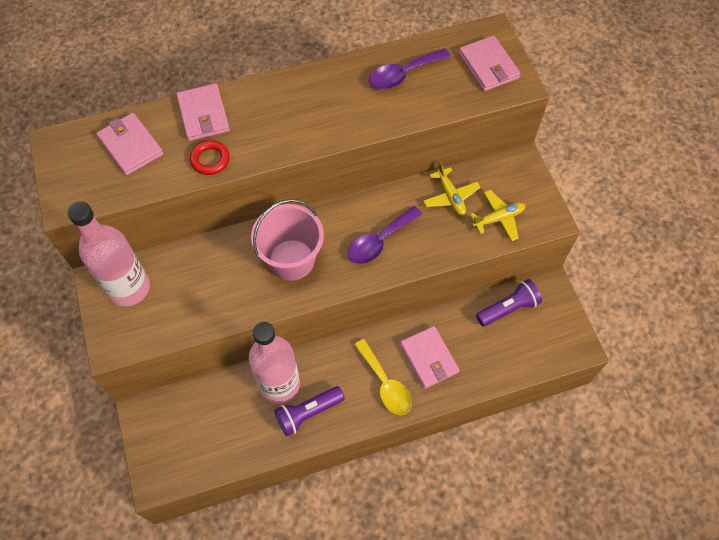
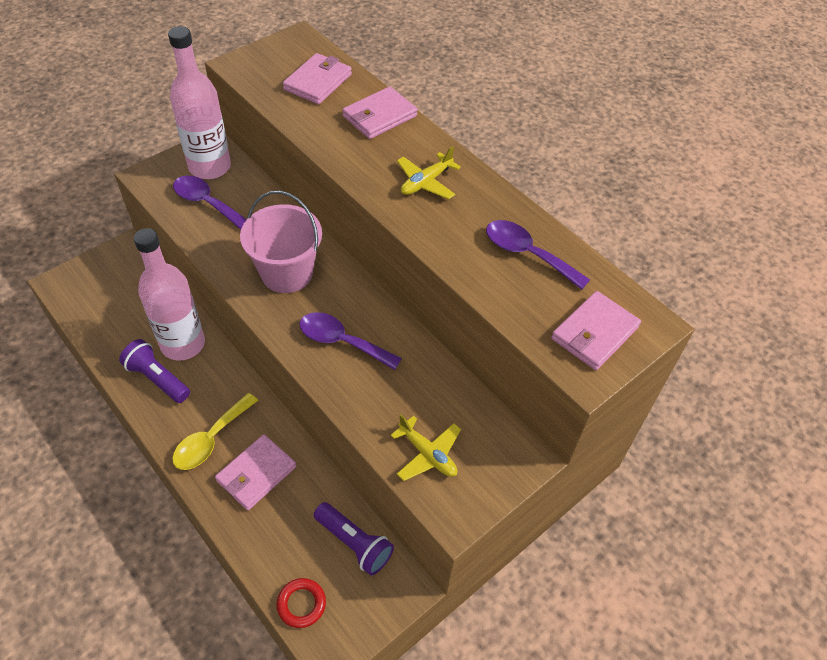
camera: 65 degrees right, 10 degrees down
red ring [190,140,230,175] -> red ring moved to [276,578,326,628]
yellow plane [423,162,481,216] -> yellow plane moved to [397,146,461,199]
none -> purple spoon [173,176,247,230]

